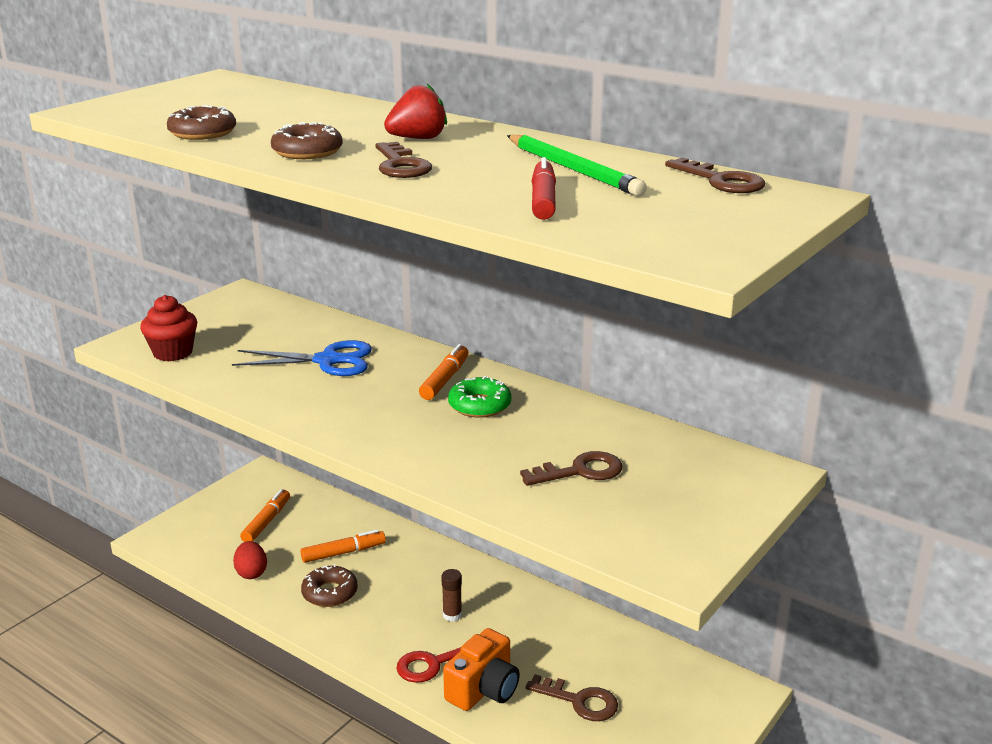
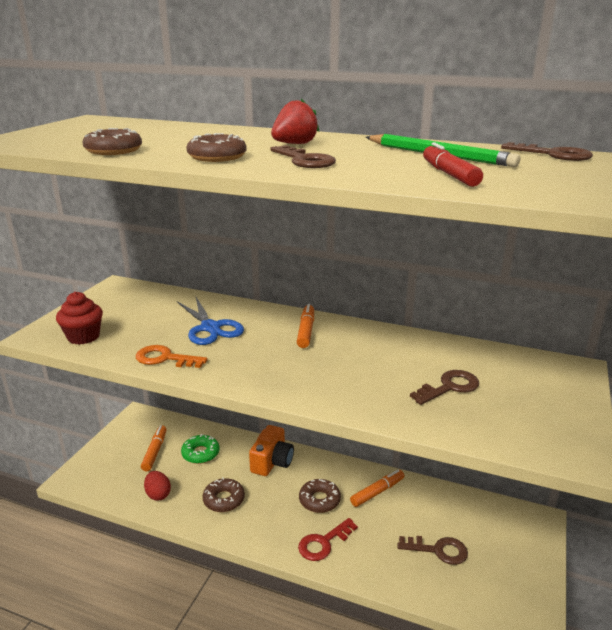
camera: 15 degrees left, 0 degrees up
blue scissors [232,340,372,376] -> blue scissors turned 75 degrees clockwise [177,297,244,345]
orange marker [301,529,386,563] -> orange marker moved to [350,470,404,507]
brown glue stick [441,569,462,622] -> brown donut [299,479,341,513]
orange camera [443,628,520,711] -> orange camera moved to [249,425,294,476]
green donut [448,376,511,418] -> green donut moved to [181,434,220,464]
none -> orange key [136,345,208,368]

